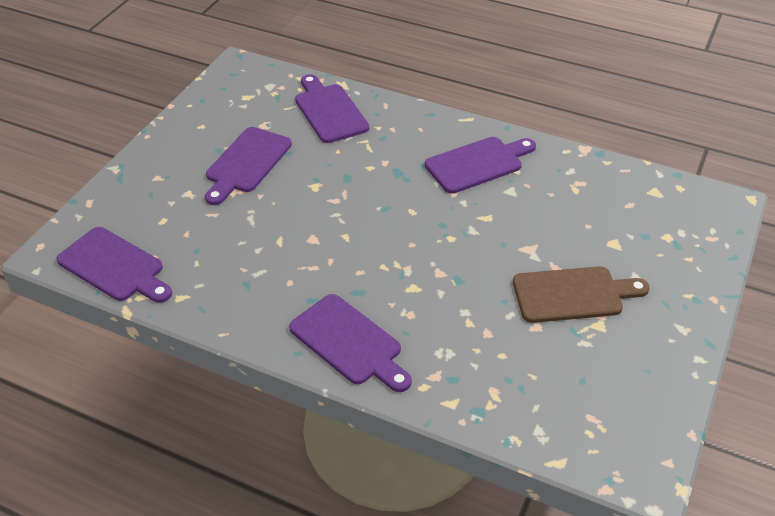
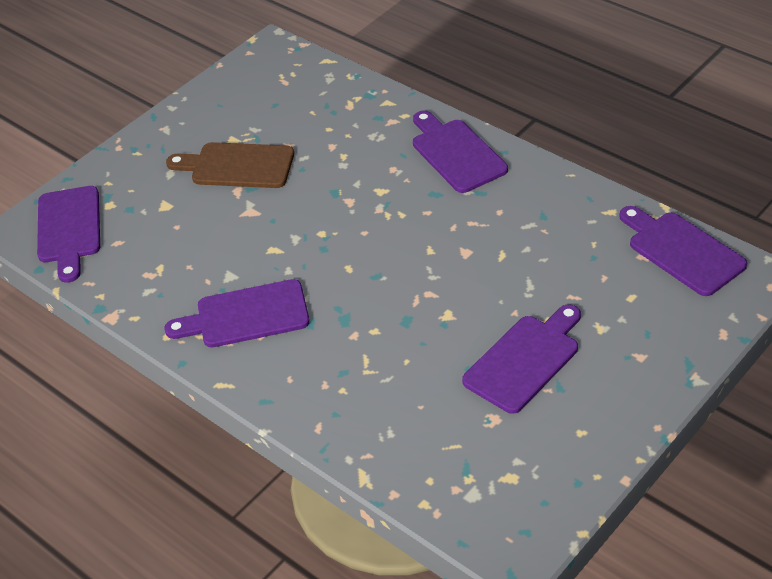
camera: 160 degrees left, 0 degrees up
purple cutting board [295,74,369,143] -> purple cutting board moved to [37,186,100,283]

